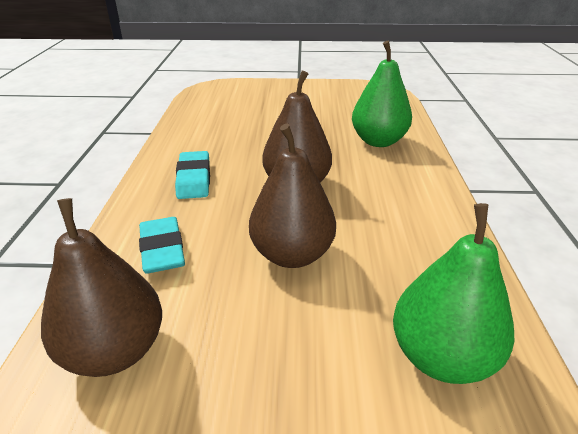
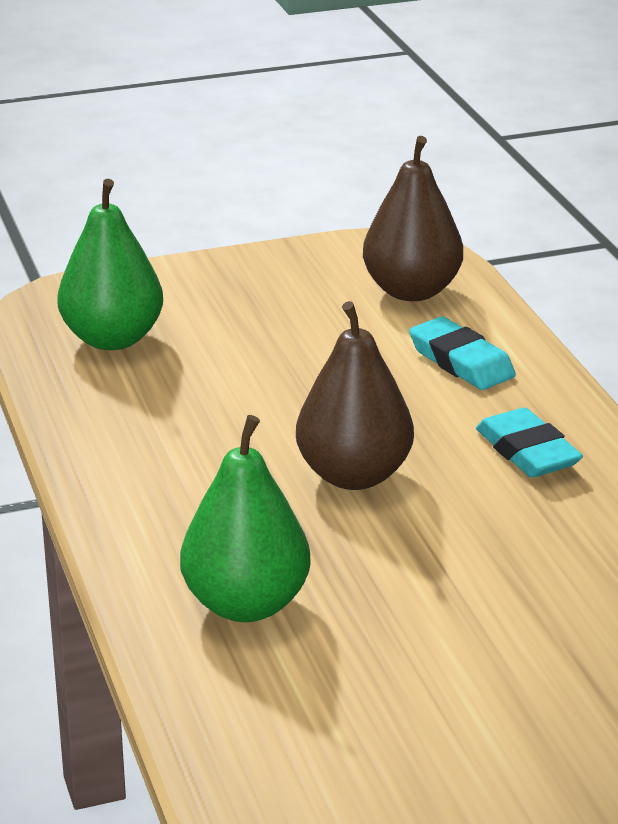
camera: 160 degrees right, 5 degrees down
brown pear [249,124,336,268] -> none

